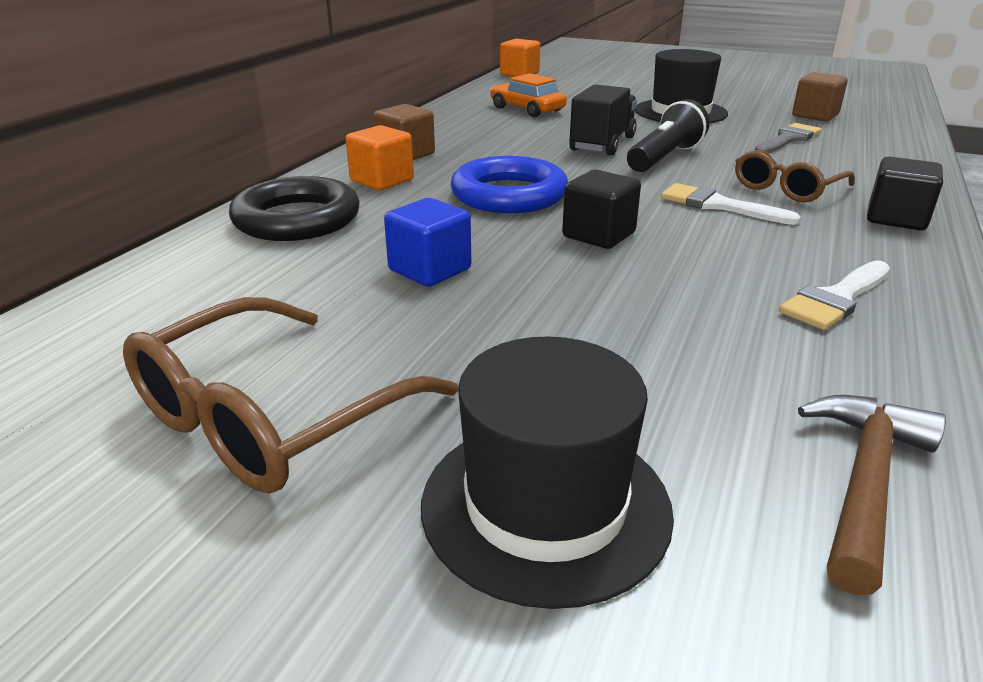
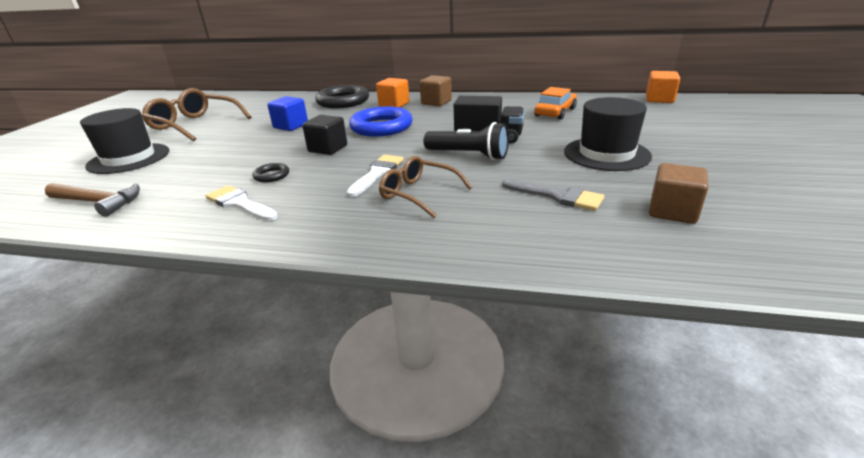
camera: 80 degrees right, 0 degrees up
black cube [867,156,943,230] -> none
none -> black ring [252,163,289,183]

